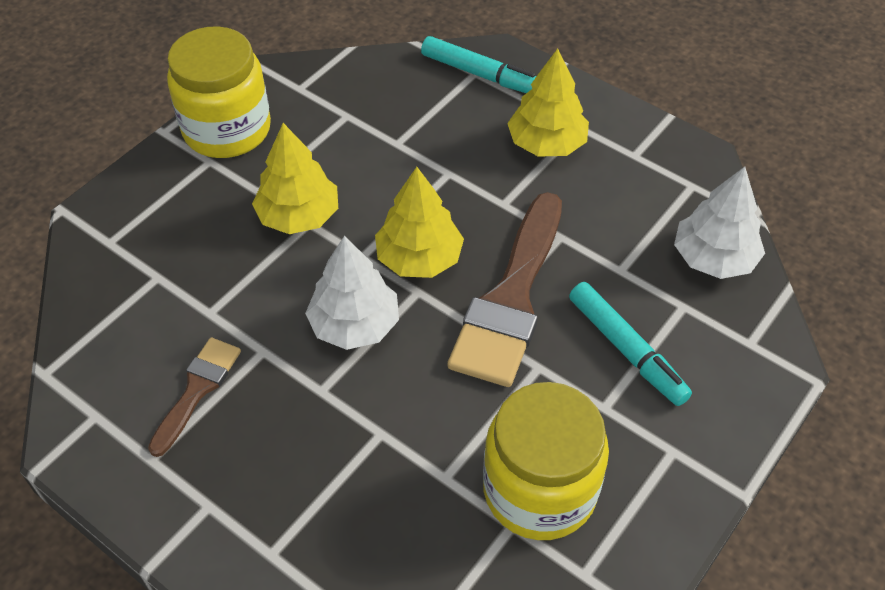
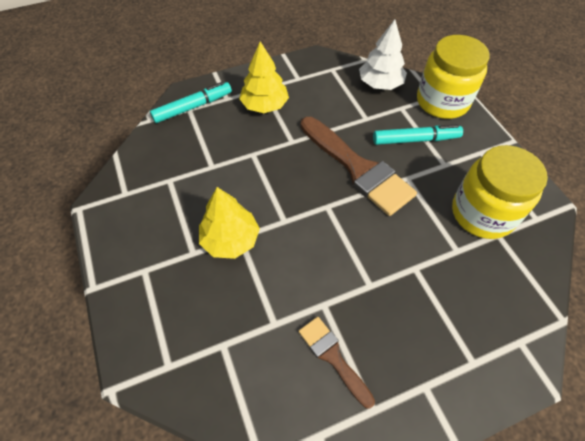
camera: 60 degrees left, 5 degrees up
yellow jar [167,26,271,158] -> yellow jar moved to [417,35,490,119]
white tree [305,236,399,350] -> none
yellow tree [375,167,464,278] -> none

